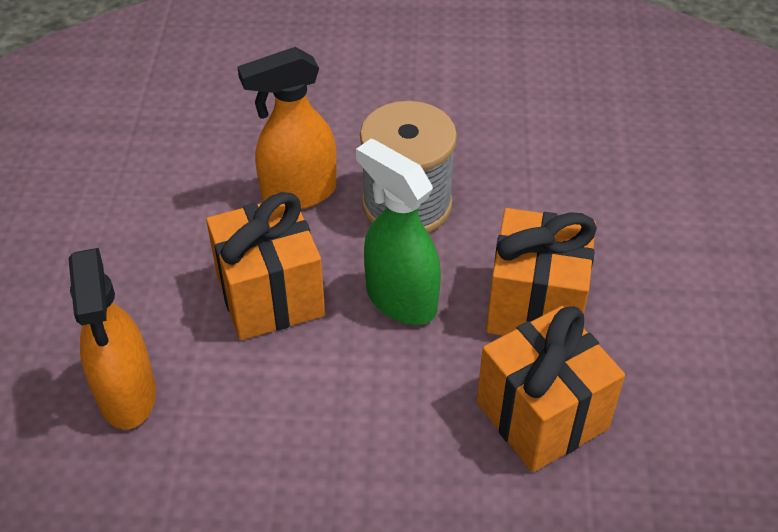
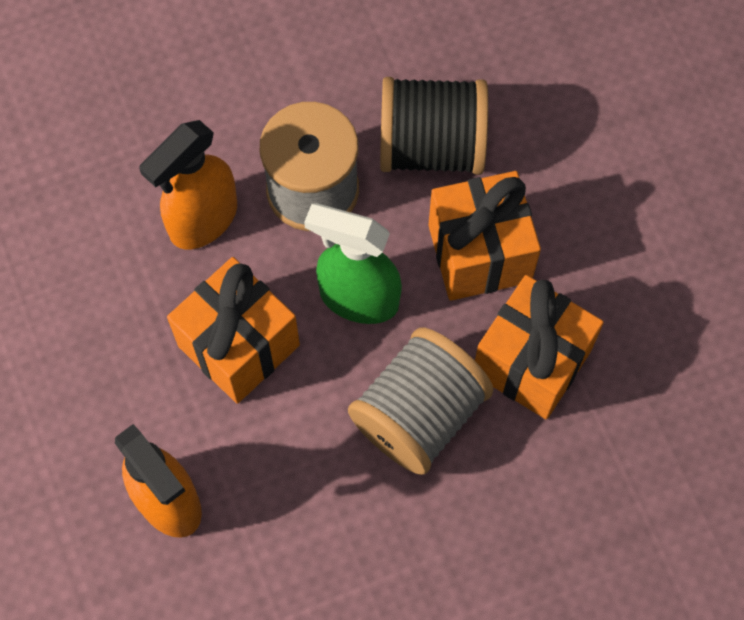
camera: 25 degrees left, 20 degrees up
none -> grey spool [348,327,494,475]
none -> black spool [380,77,488,175]

